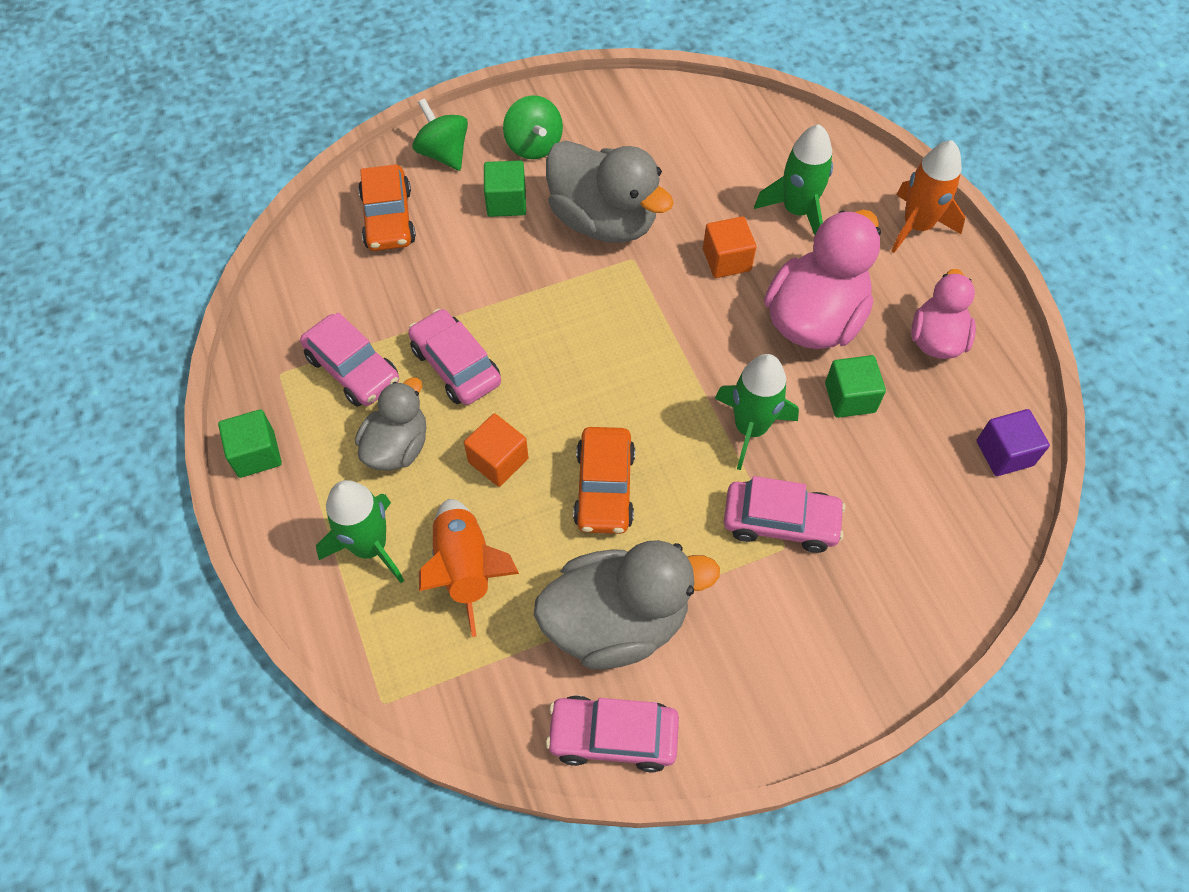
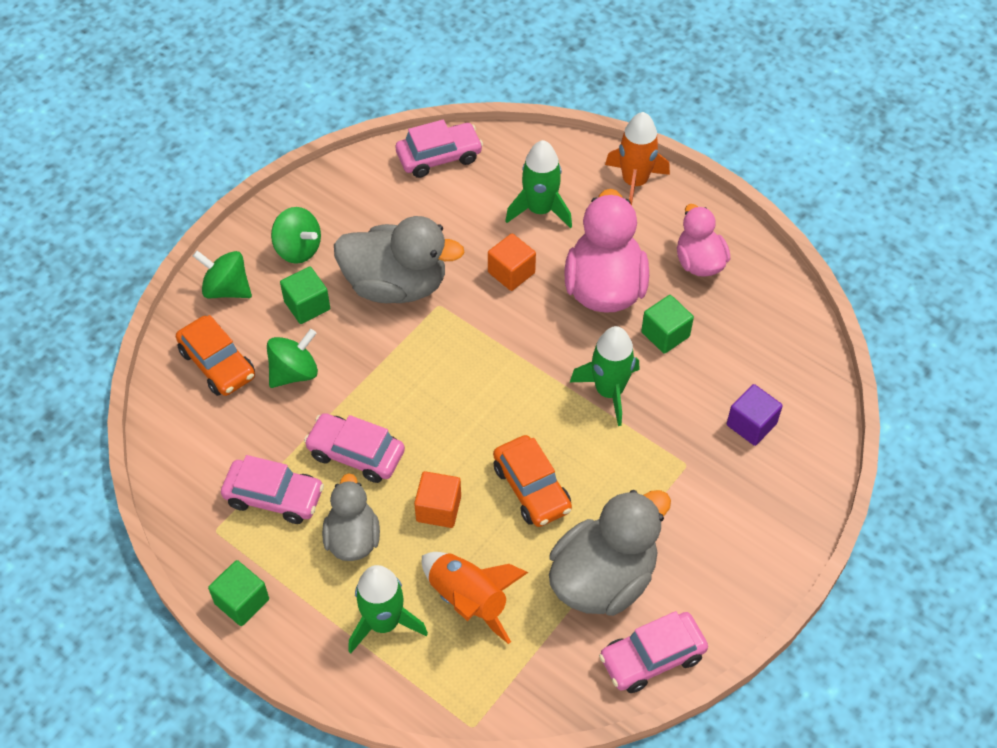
camera: 30 degrees left, 5 degrees down
pink car [724,476,846,553] -> pink car moved to [396,120,483,178]
purple cube [977,409,1050,476] -> purple cube moved to [727,384,783,446]
none -> green spinning top [267,329,318,388]

